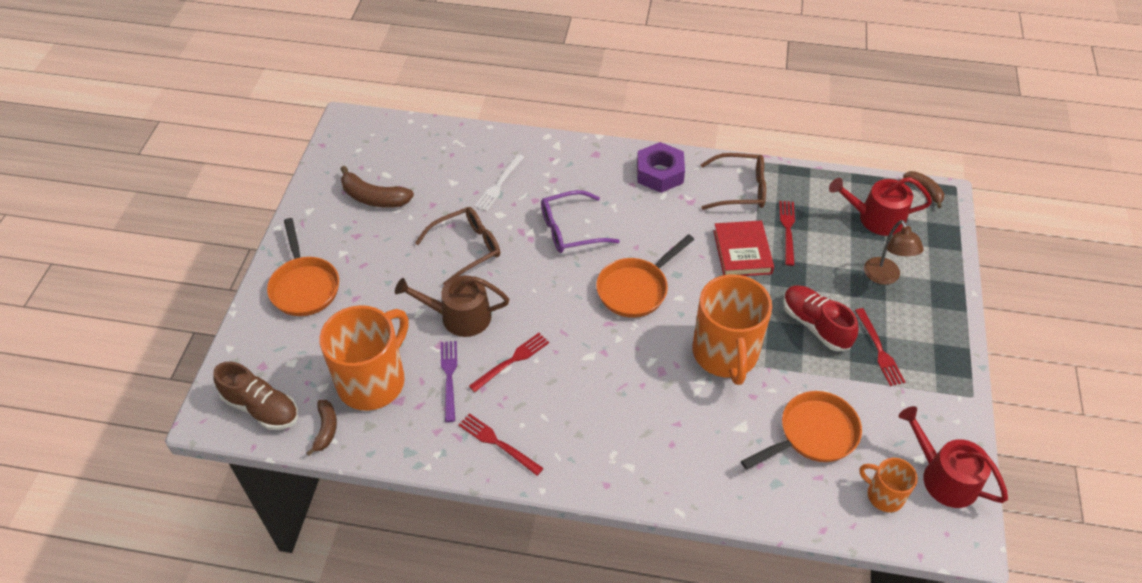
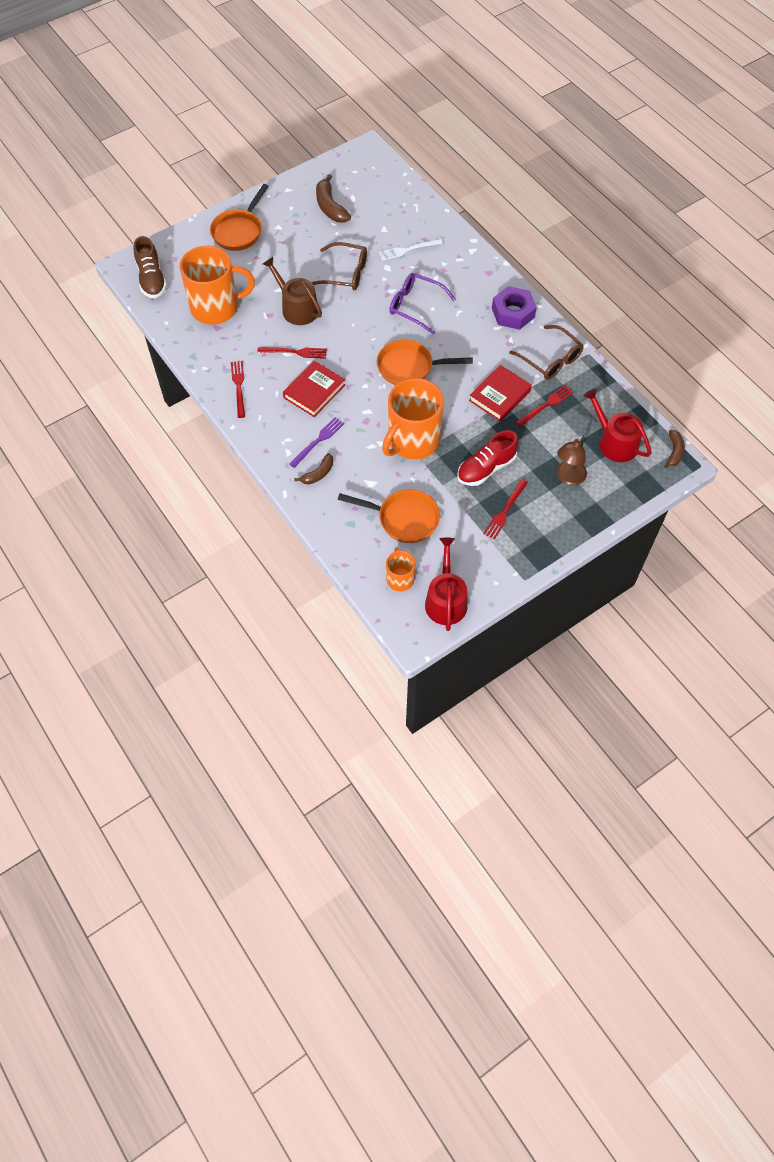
camera: 45 degrees right, 10 degrees up
brown banana [306,400,337,456] -> brown banana moved to [294,453,333,484]
purple fork [441,341,457,422] -> purple fork moved to [289,417,344,468]
red shoe [783,286,858,351] -> red shoe turned 135 degrees counterclockwise [457,430,519,486]
none -> red book [283,361,345,417]

